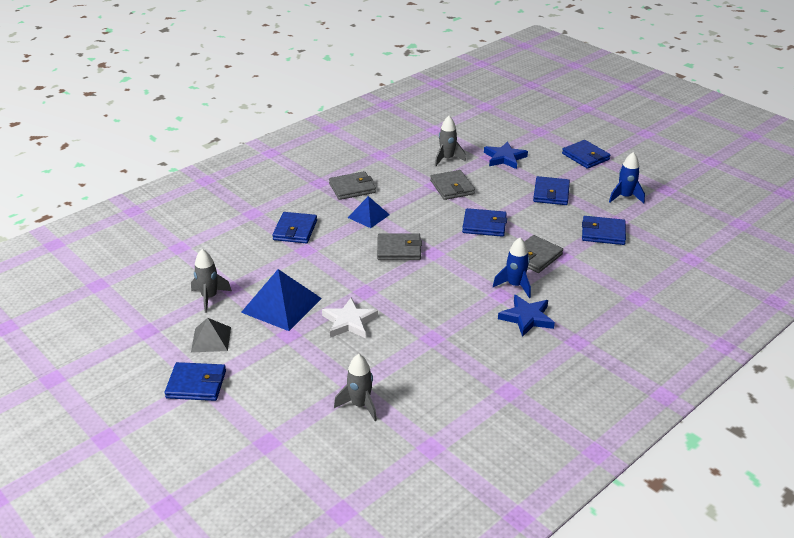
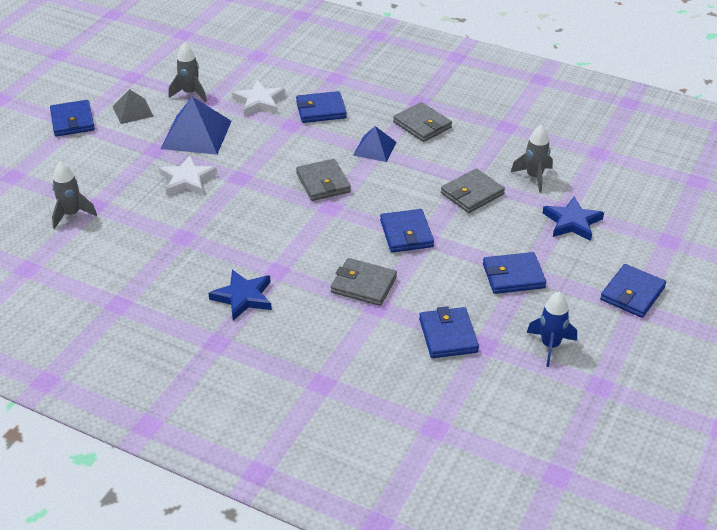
camera: 70 degrees right, 5 degrees up
blue rocket [493,238,531,298] -> none
none -> white star [232,80,285,116]

